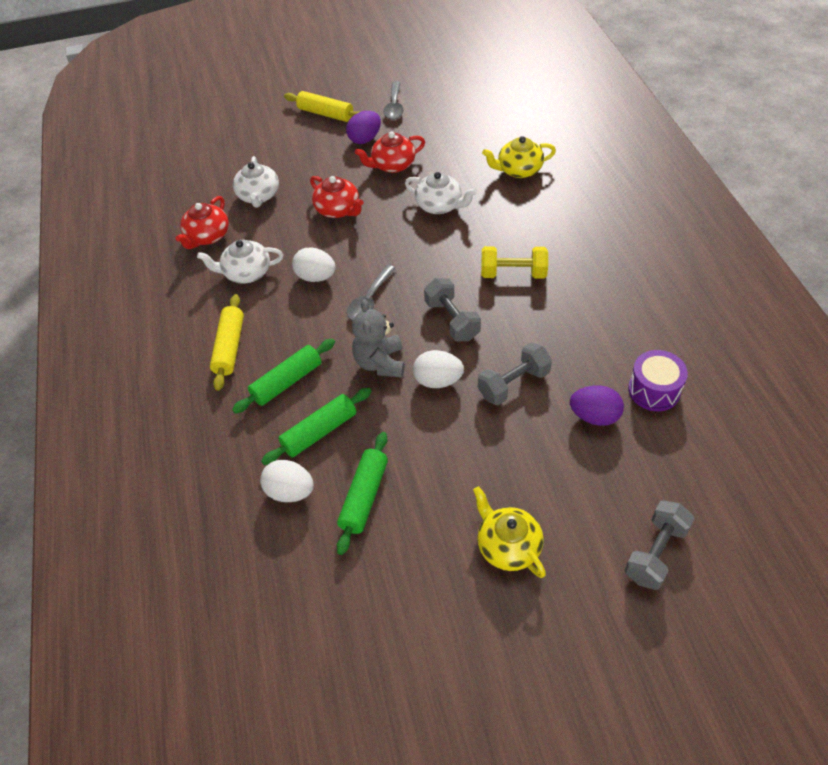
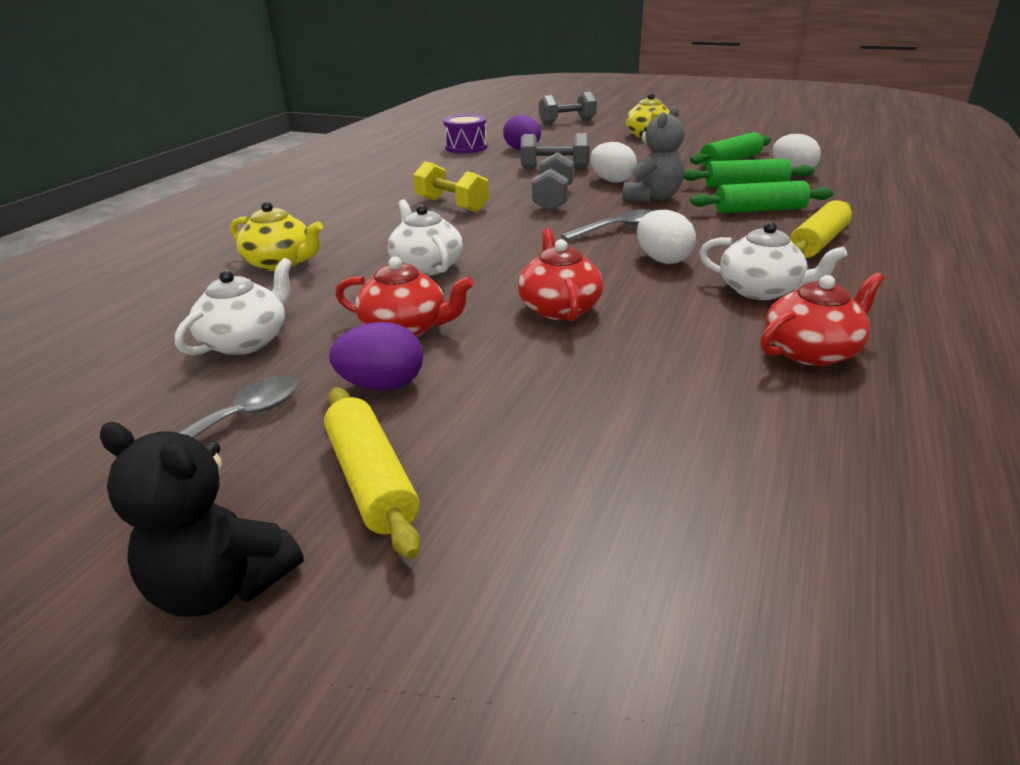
camera: 145 degrees left, 20 degrees down
white teapot [233,156,279,208] -> white teapot moved to [175,258,292,355]
none -> black teddy bear [100,422,303,617]

